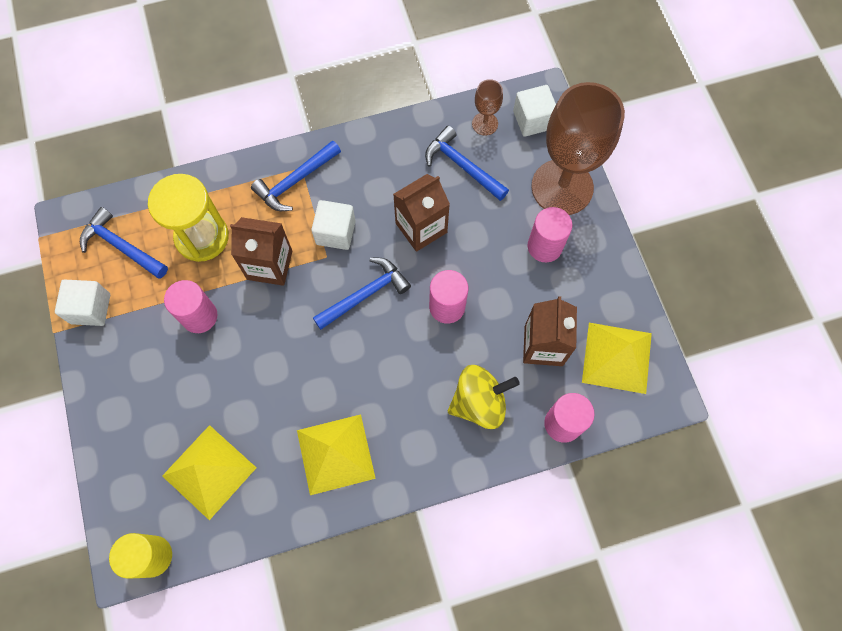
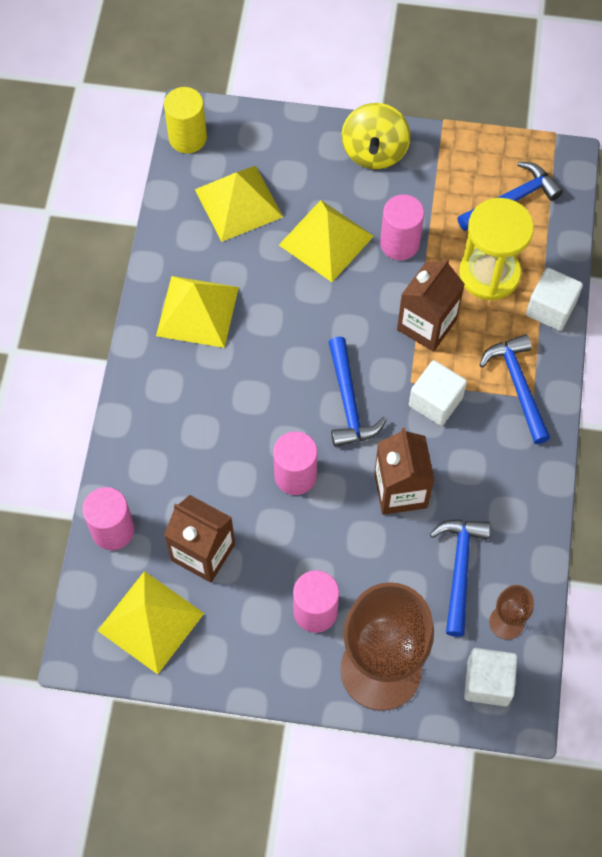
camera: 115 degrees right, 5 degrees down
white cube [55,279,110,326] -> white cube moved to [526,268,583,331]
blue hammer [425,126,509,201] -> blue hammer turned 60 degrees counterclockwise [430,520,490,637]
yellow spinning top [448,365,520,429] -> yellow spinning top moved to [342,103,410,169]
none -> yellow pyramid [279,200,374,282]

